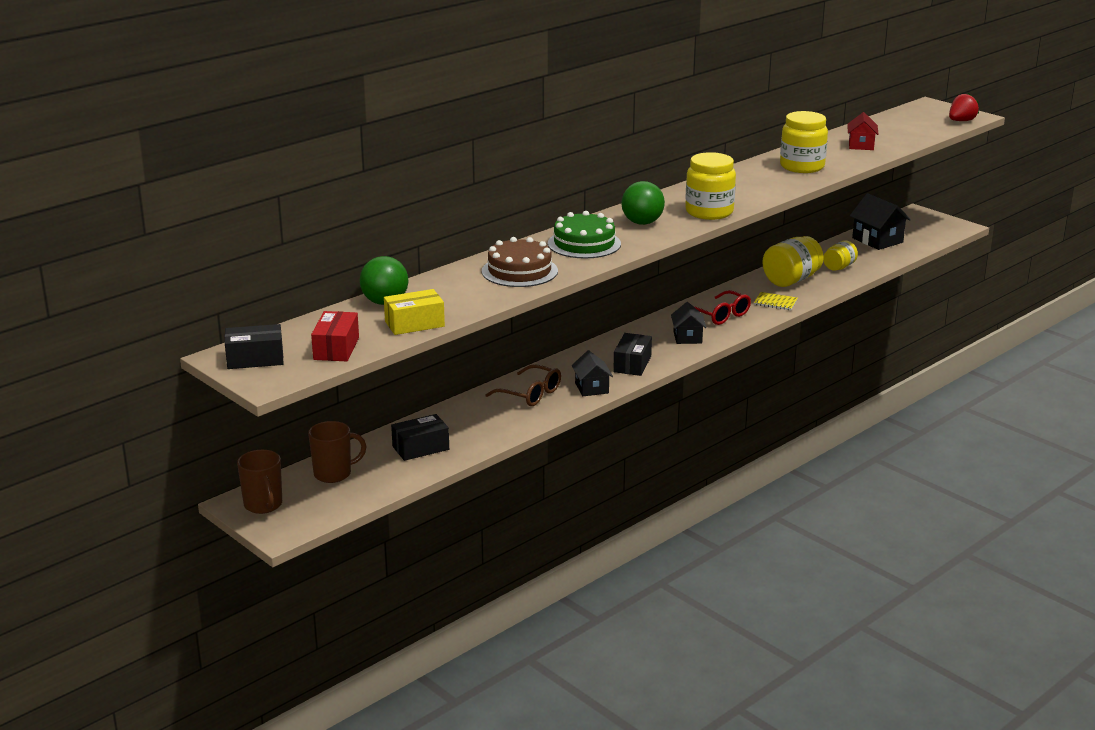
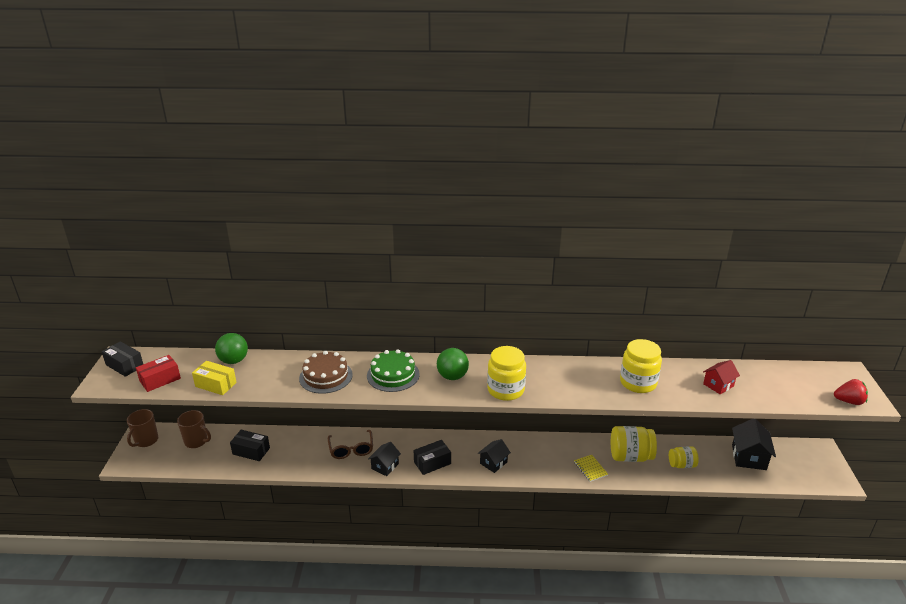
camera: 45 degrees right, 5 degrees up
red glasses [693,290,751,325] -> none

